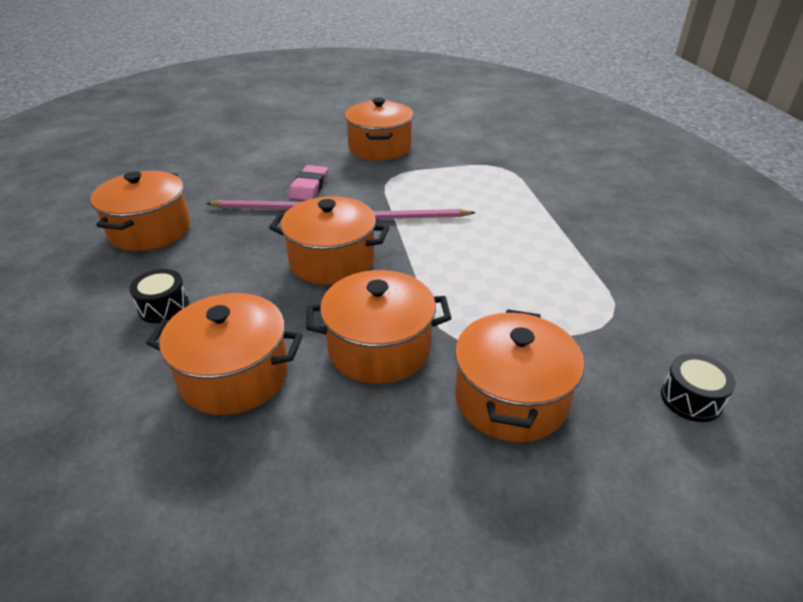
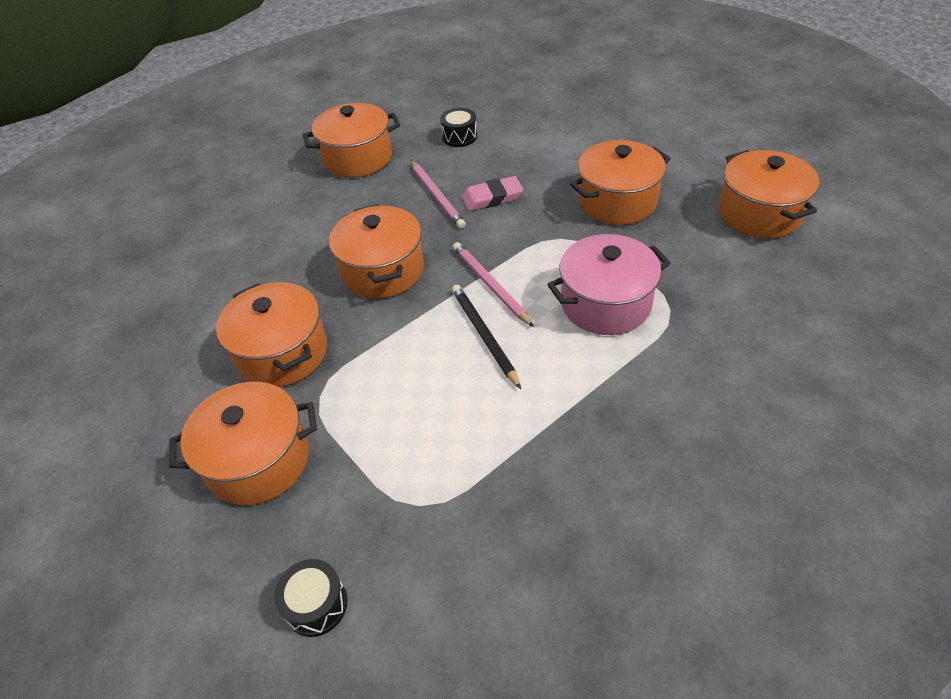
camera: 65 degrees right, 10 degrees up
black drum [129,269,189,323] -> black drum moved to [440,108,477,147]
orange pot [146,293,303,415] -> orange pot moved to [718,150,819,239]
none -> black pencil [452,285,521,389]
none -> pink pot [547,234,670,335]

